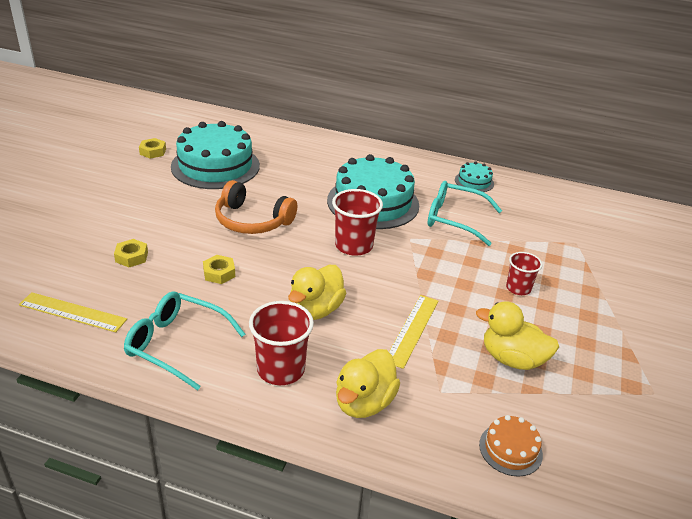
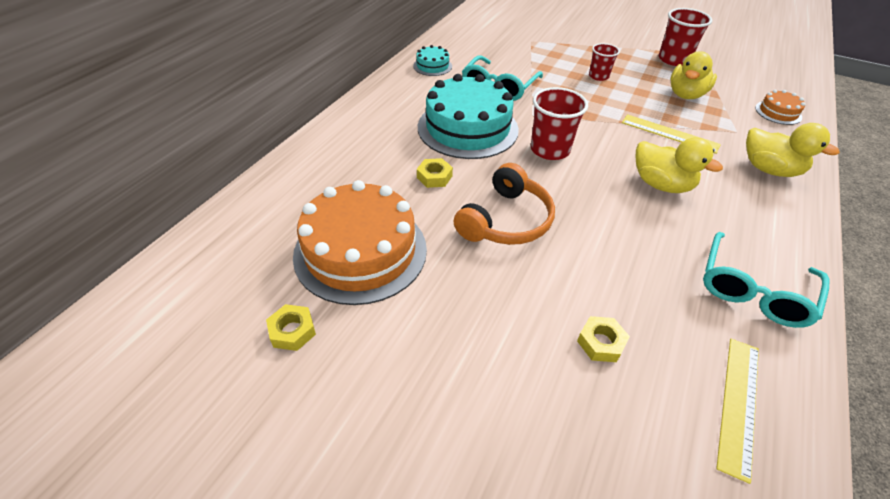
camera: 80 degrees left, 10 degrees up
turquoise cake [171,121,260,189] -> orange cake [293,180,427,305]
yellow nut [203,255,235,284] -> yellow nut moved to [417,158,453,188]
red cup [249,301,314,385] -> red cup moved to [659,8,712,66]

